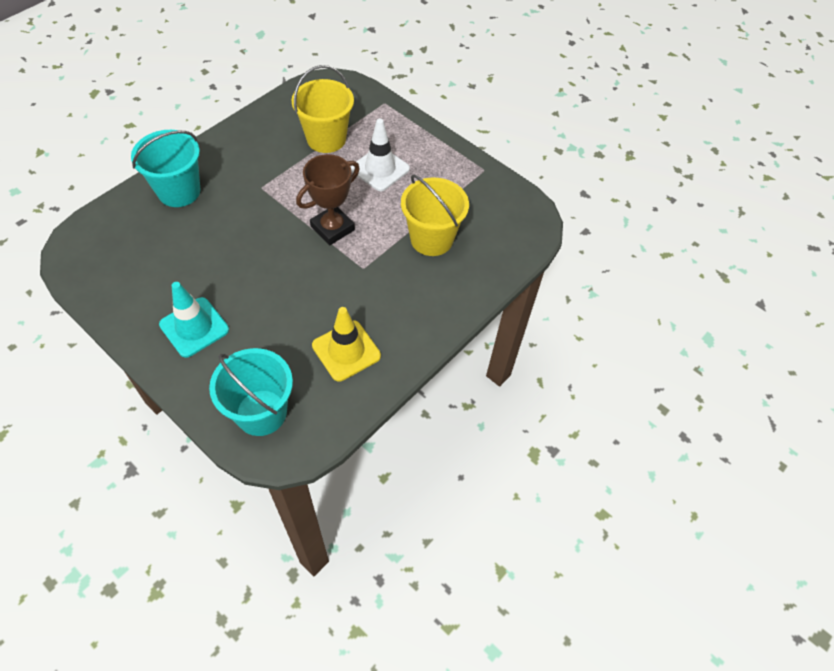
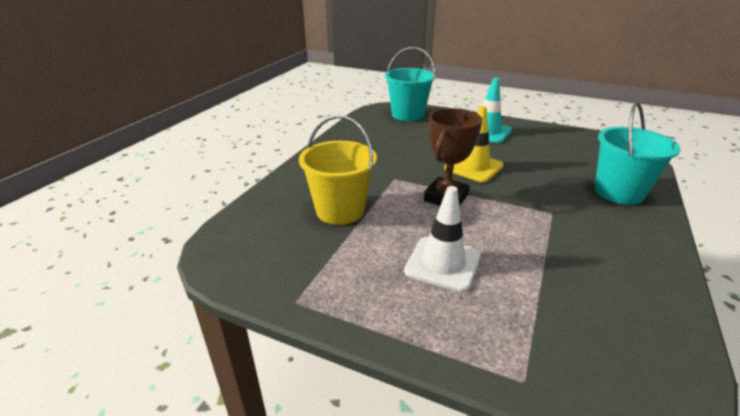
camera: 165 degrees right, 25 degrees down
yellow bucket [291,65,354,153] -> none
yellow traffic cone [312,307,381,382] -> yellow traffic cone moved to [444,106,504,182]

